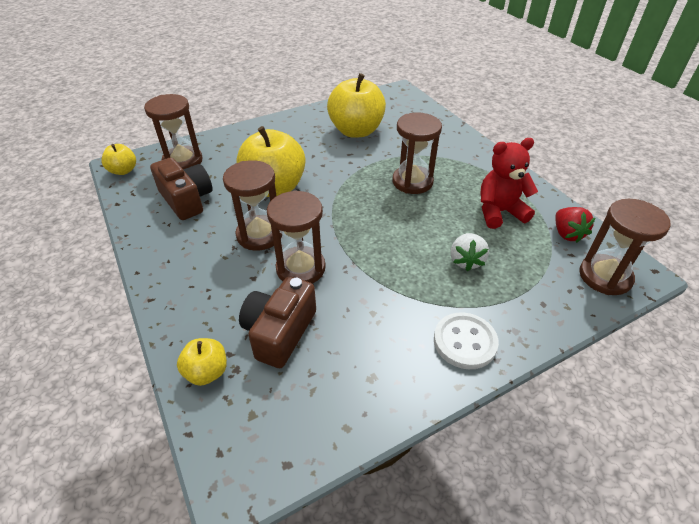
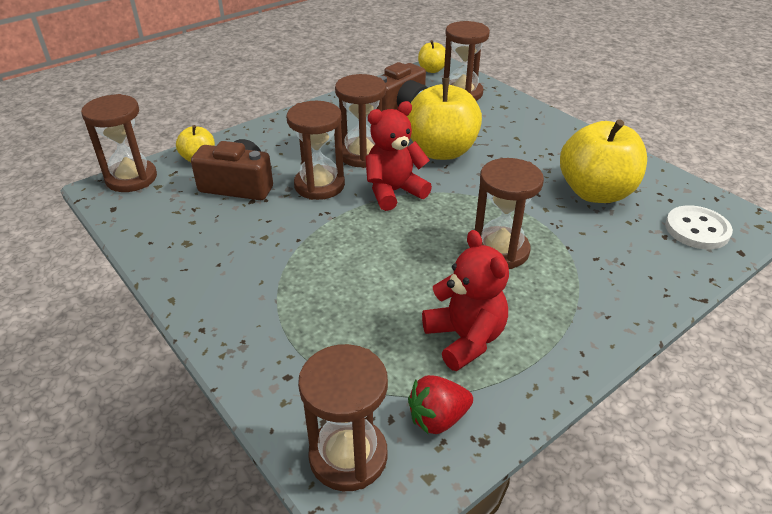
camera: 80 degrees right, 5 degrees down
white button [434,312,499,369] -> white button moved to [665,205,733,249]
white strawberry [451,233,489,271] -> none
none -> brown hourglass [81,94,157,192]
none -> red teddy bear [365,101,432,211]

